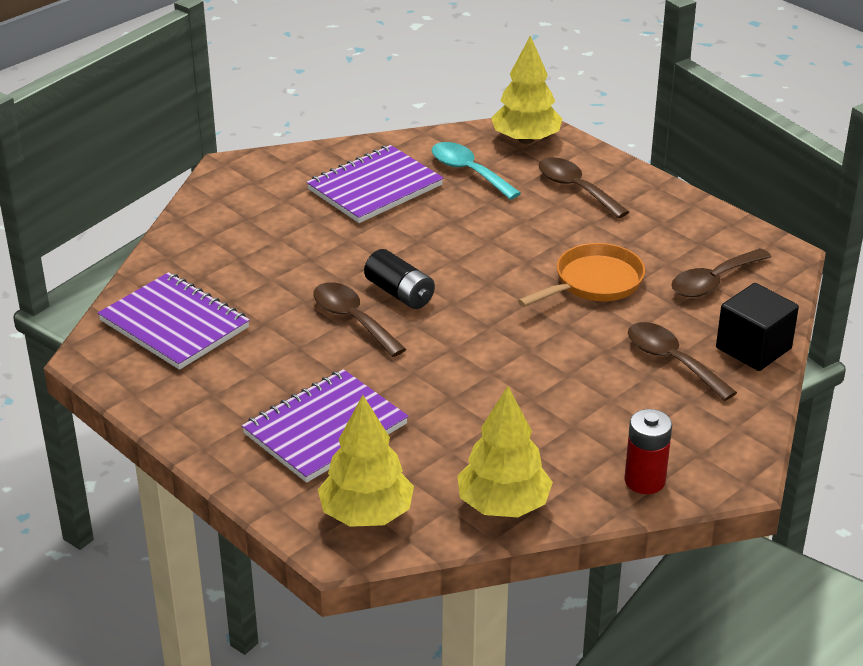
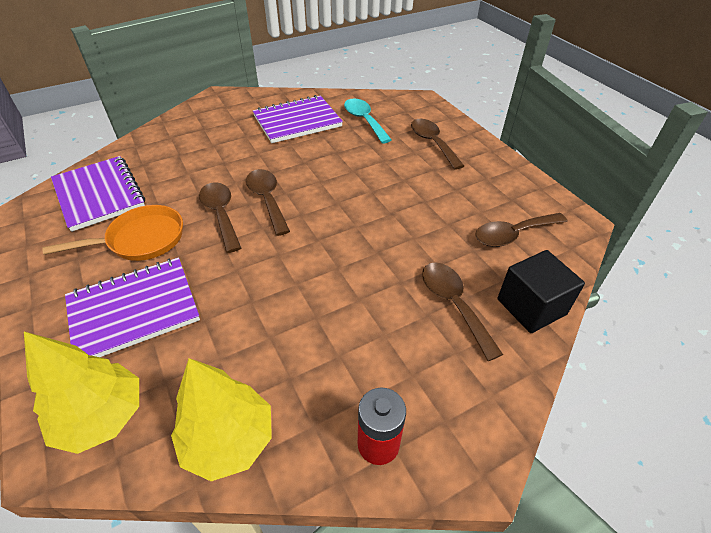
camera: 15 degrees right, 10 degrees up
black battery [364,249,435,309] -> brown spoon [246,169,290,236]
yellow tree [491,36,562,144] -> none
orange pan [518,243,645,307] -> orange pan moved to [42,205,183,261]

